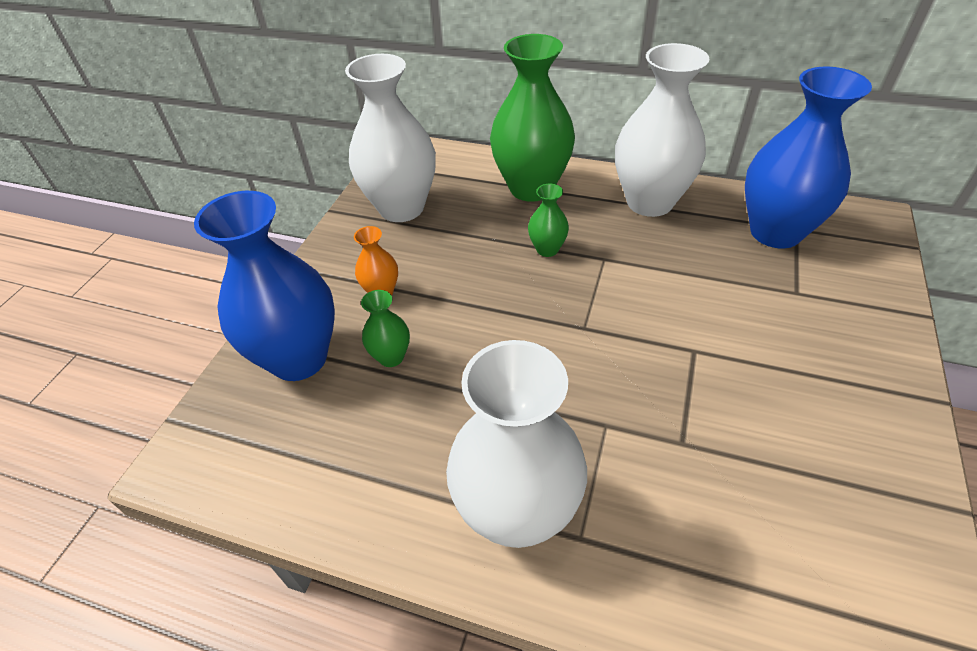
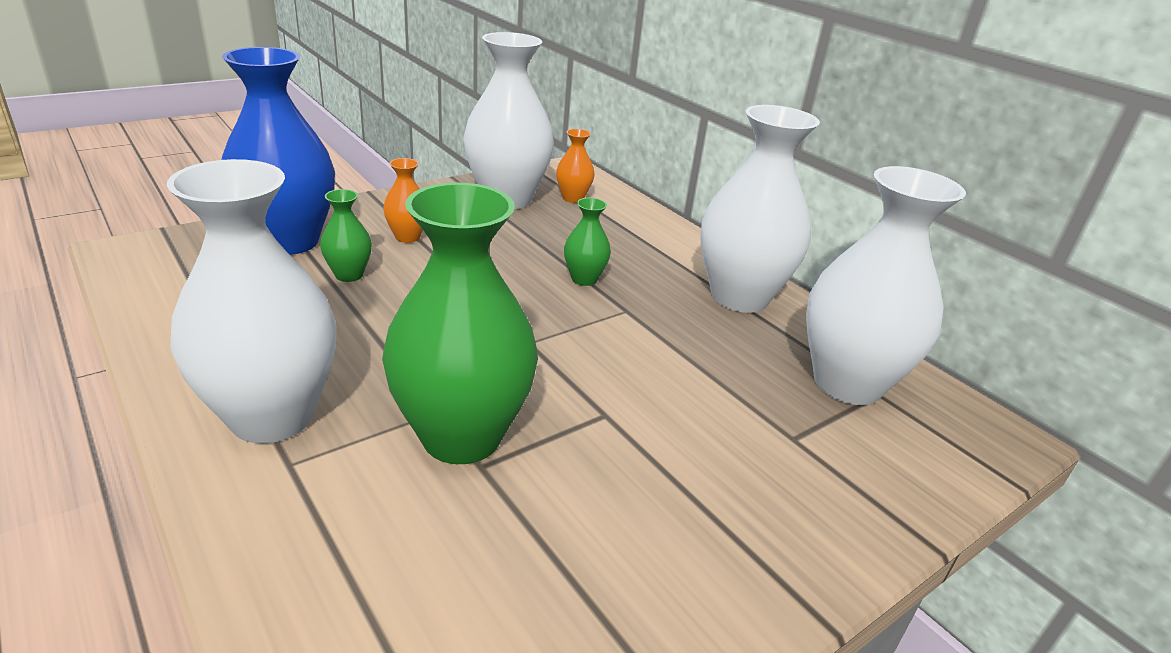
camera: 30 degrees right, 15 degrees down
green vase [490,34,575,202] -> green vase moved to [382,183,538,464]
blue vase [745,67,872,248] -> white vase [806,166,966,405]
none -> orange vase [556,129,594,203]

